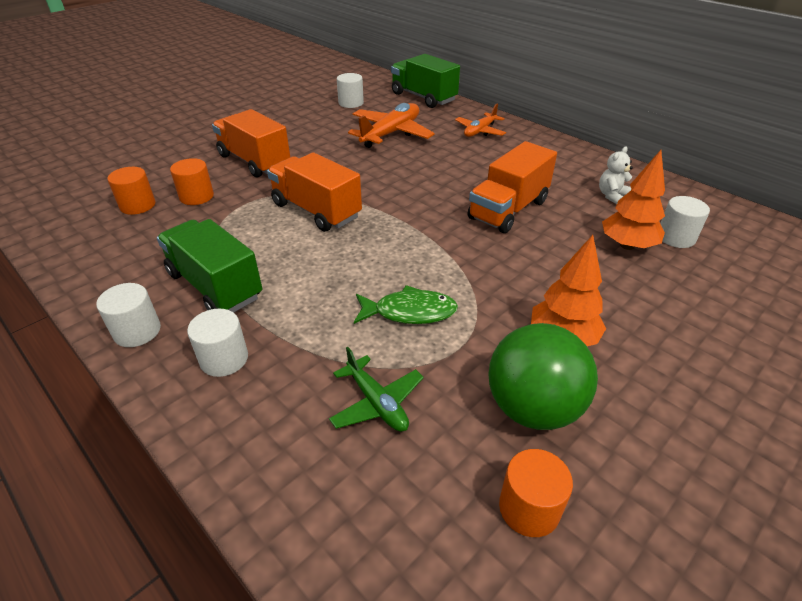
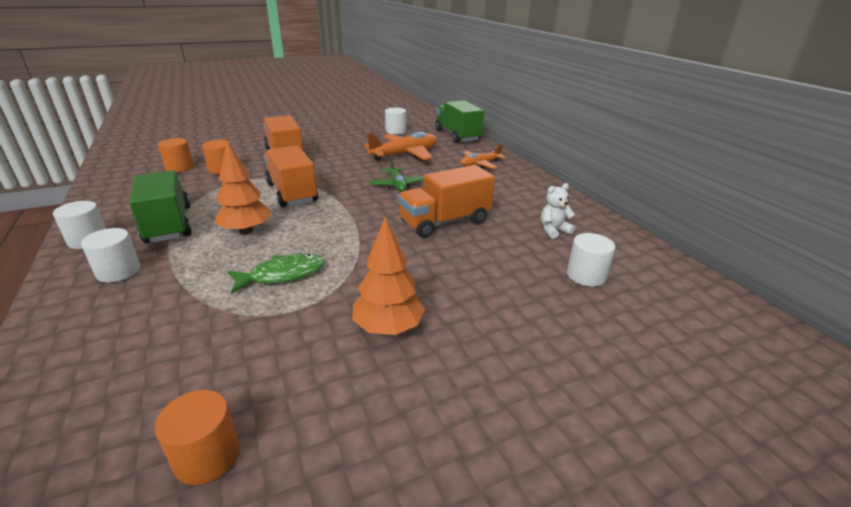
camera: 20 degrees right, 10 degrees down
green plane [329,347,424,432] -> green plane moved to [369,157,424,192]
green fish [354,285,458,324] -> green fish turned 45 degrees counterclockwise [227,253,325,294]
green ball [488,323,598,430] -> none
orange tree [602,150,665,250] -> orange tree moved to [214,141,271,234]

